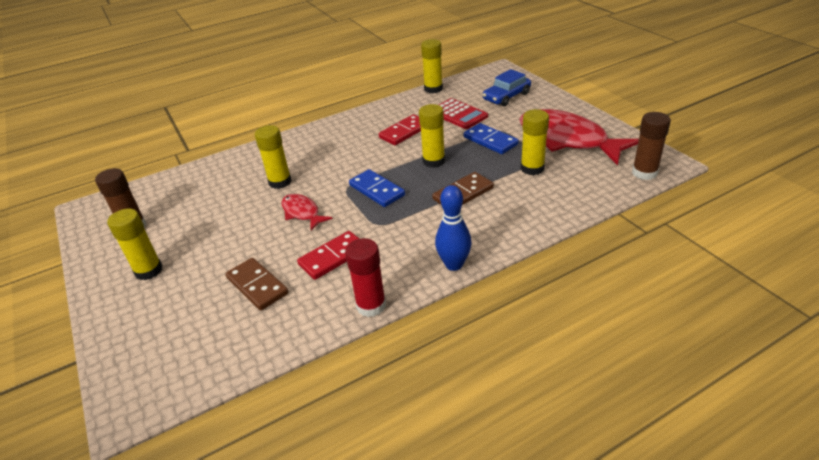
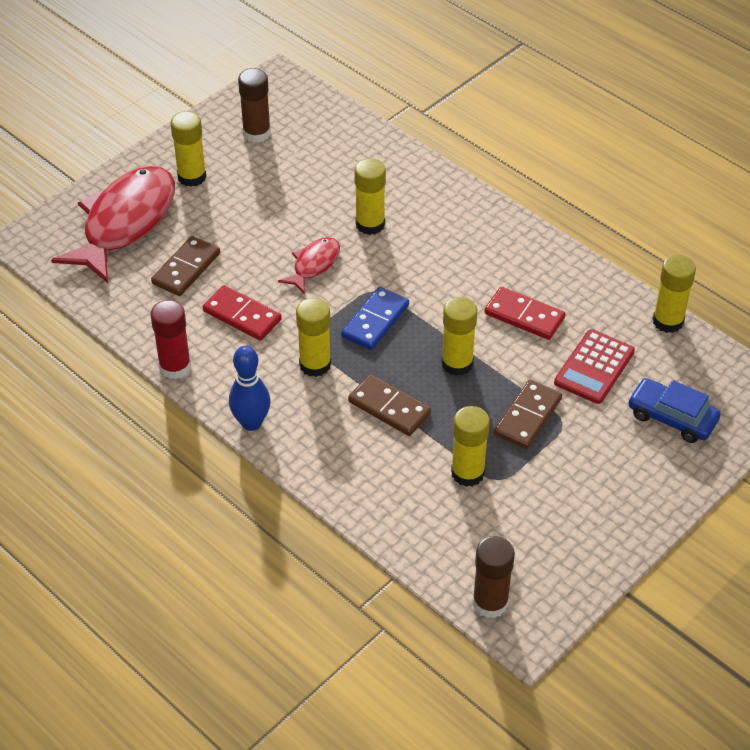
camera: 70 degrees right, 10 degrees up
blue domino [464,123,519,154] -> brown domino [494,379,562,449]
red fish [519,109,639,165] -> red fish moved to [51,166,175,283]
none -> yellow glue stick [296,298,331,377]

